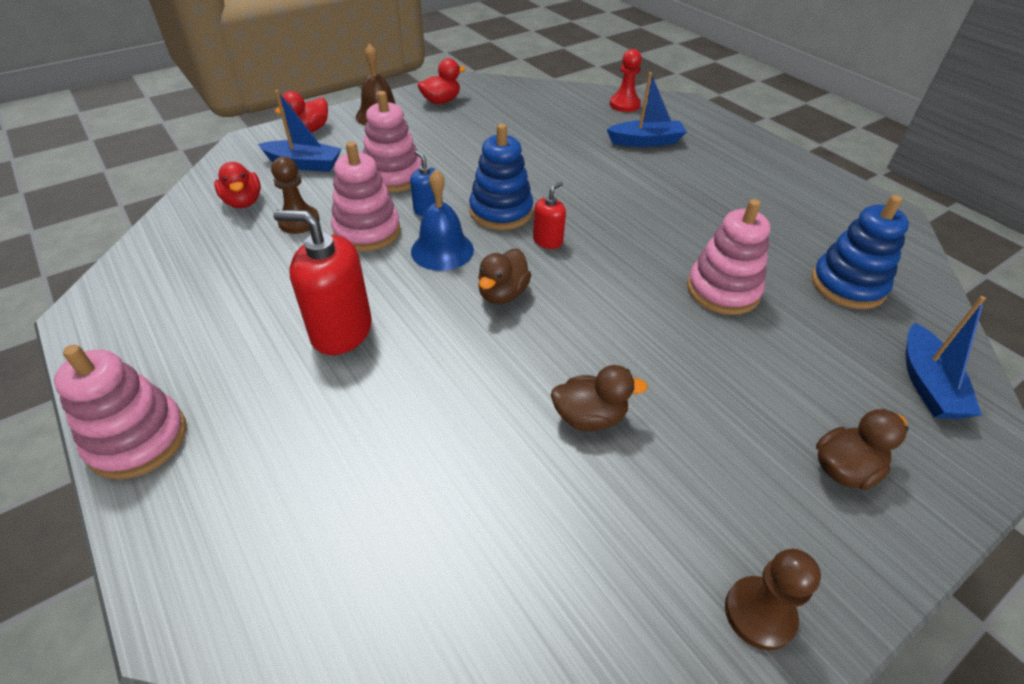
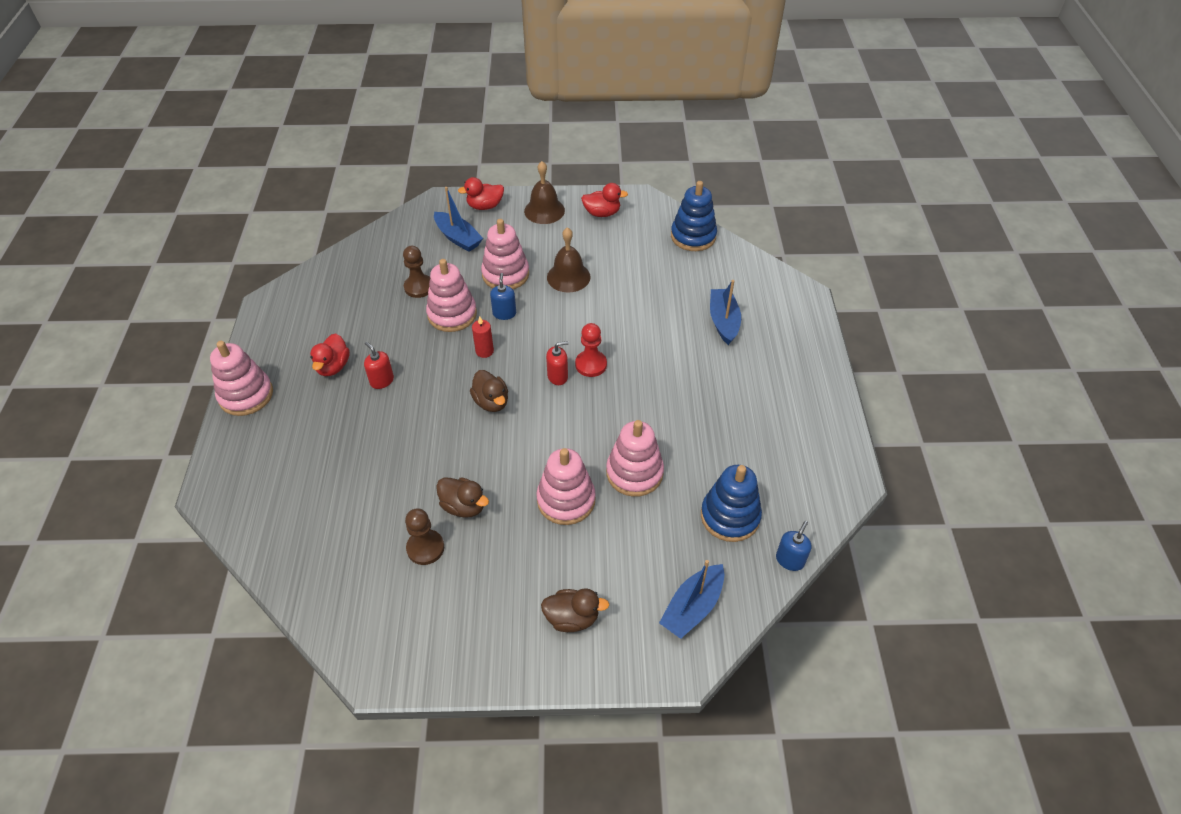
camera: 35 degrees right, 5 degrees up
red duck [214,162,261,208] -> red duck moved to [310,333,350,376]
red soap dispenser [273,210,372,355] -> red soap dispenser [364,342,394,389], size x0.52
blue bell [411,169,474,271] -> red candle [472,316,494,358]
blue stacking toy [469,124,533,230] -> blue stacking toy moved to [671,181,717,251]
brown duck [478,249,531,304] -> brown duck turned 90 degrees counterclockwise [470,370,508,412]
blue boat [607,72,687,147] -> blue boat turned 120 degrees counterclockwise [710,280,741,345]
red pawn [610,49,642,112] -> red pawn moved to [575,323,607,377]
brown pawn [725,549,821,651] -> brown pawn moved to [405,508,444,565]
none -> pink stacking toy [536,448,596,525]
none -> brown bell [547,227,591,292]
none -> blue soap dispenser [776,521,811,571]

